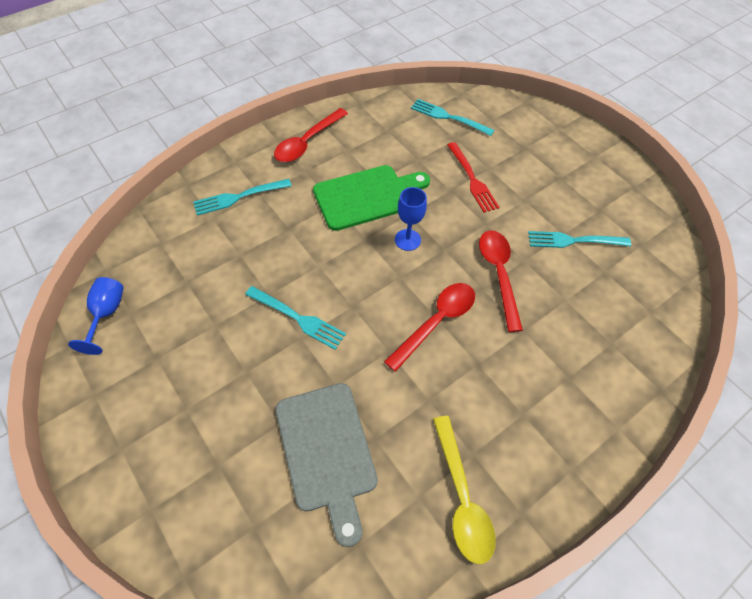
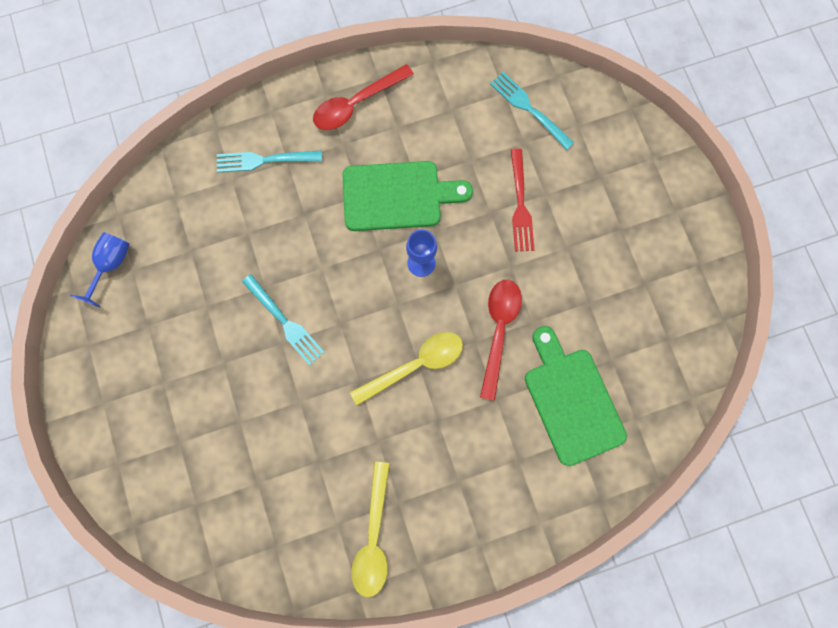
camera: 20 degrees right, 20 degrees up
grey cutting board [276,383,378,547] -> none
red spoon [384,283,475,372] -> yellow spoon [350,332,463,406]
turquoise fork [528,231,631,248] -> none
none -> green cutting board [525,326,627,466]

